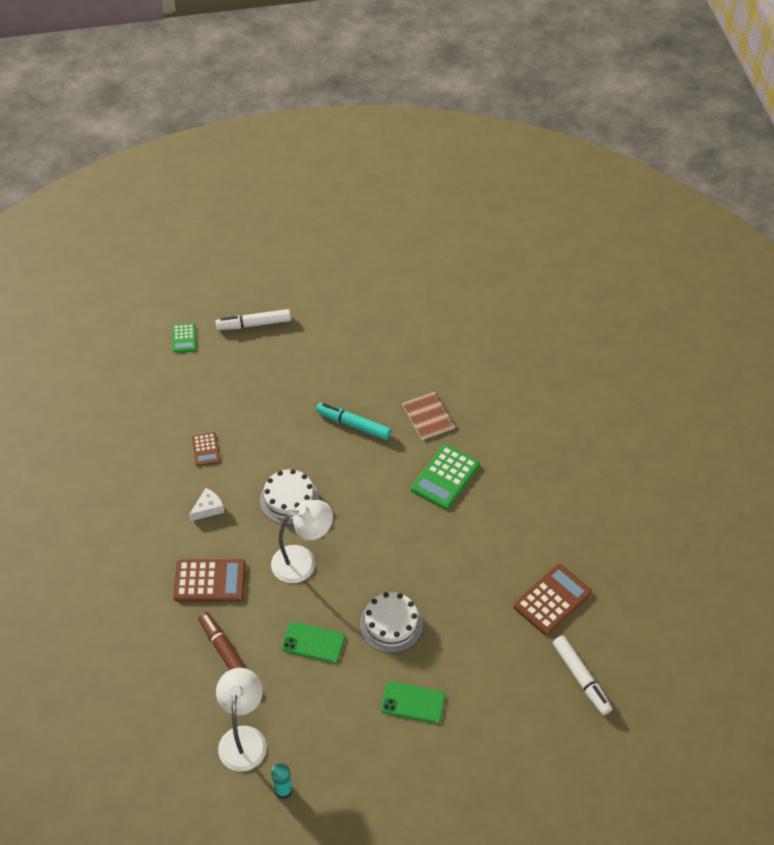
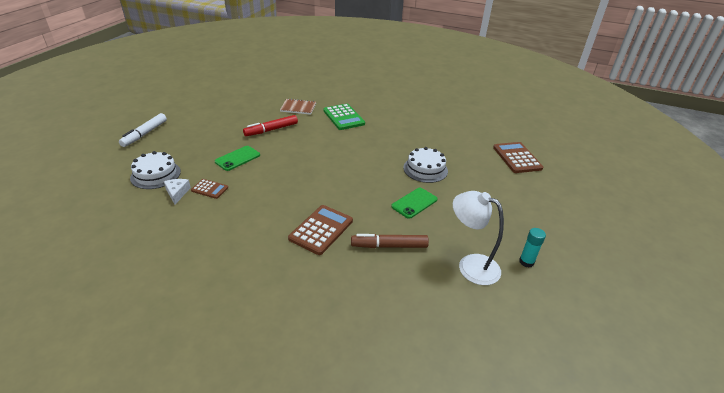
camera: 60 degrees left, 15 degrees down
green calculator [172,323,196,353] -> none
white cheese [189,488,225,521] -> white cheese moved to [164,179,191,204]
white cake [260,469,319,525] -> white cake moved to [130,151,181,189]
white lamp [271,500,333,583] -> none
turquoise marker [316,402,391,440] -> red marker [243,115,298,136]
green phone [381,682,445,723] -> green phone moved to [215,146,260,171]
brown calculator [513,564,592,635] -> brown calculator moved to [493,142,543,173]
white marker [553,636,612,715] -> none

